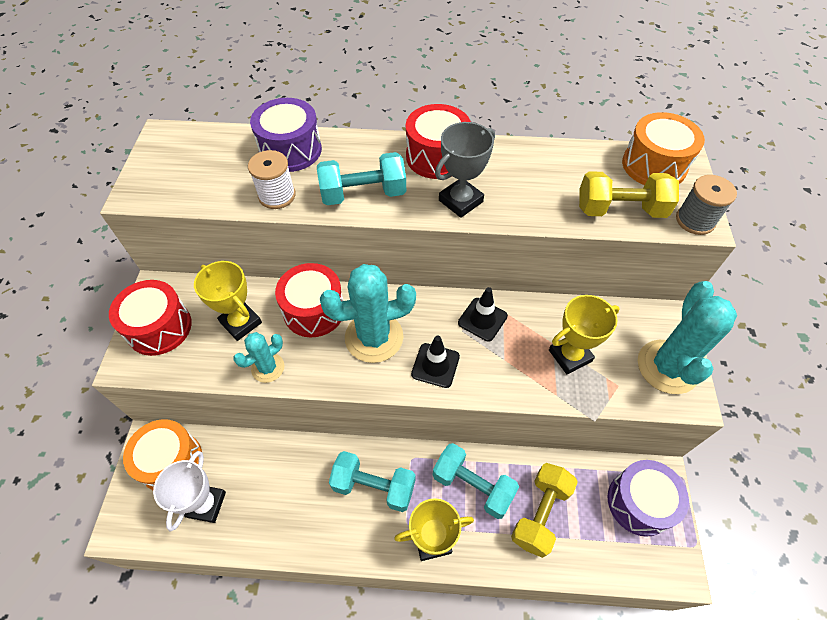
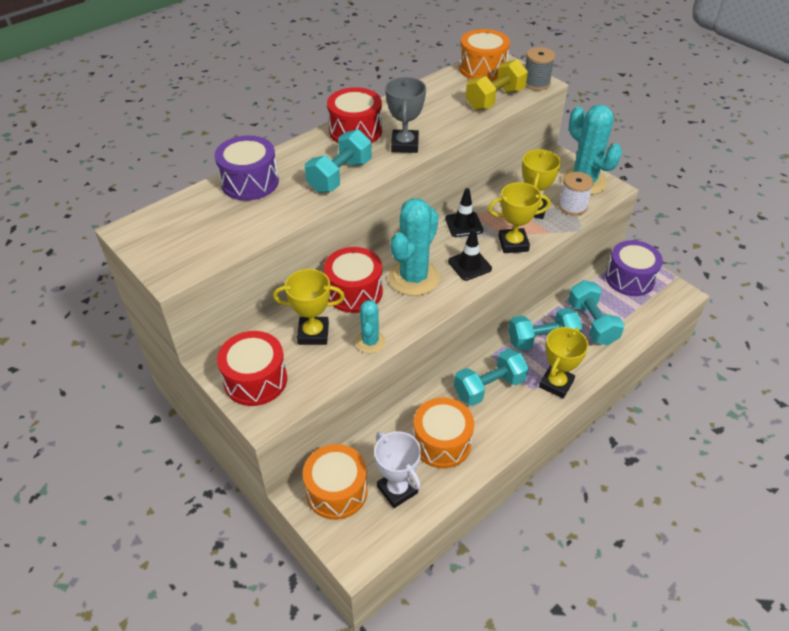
camera: 45 degrees left, 10 degrees down
white spool [248,150,296,209] -> white spool moved to [559,172,594,216]
yellow dumbbell [511,463,578,558] -> turquoise dumbbell [568,280,625,345]
none -> orange drum [413,397,474,468]
none -> yellow trophy [488,182,551,253]

